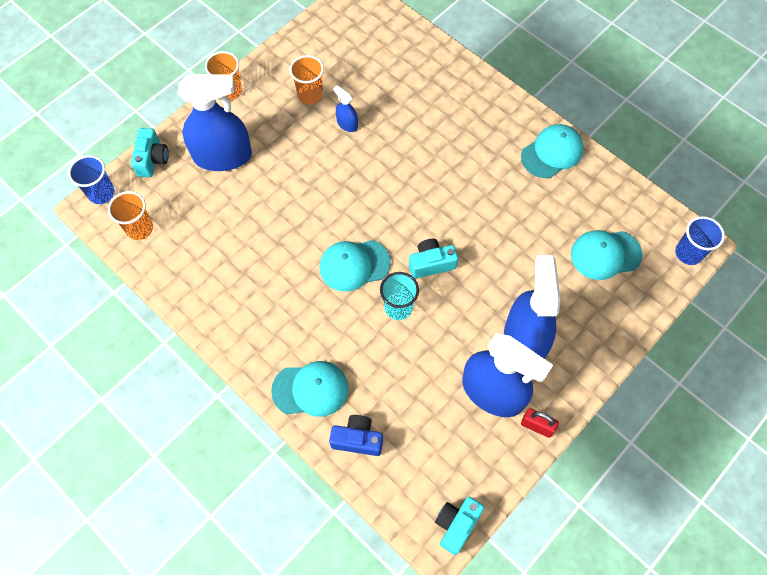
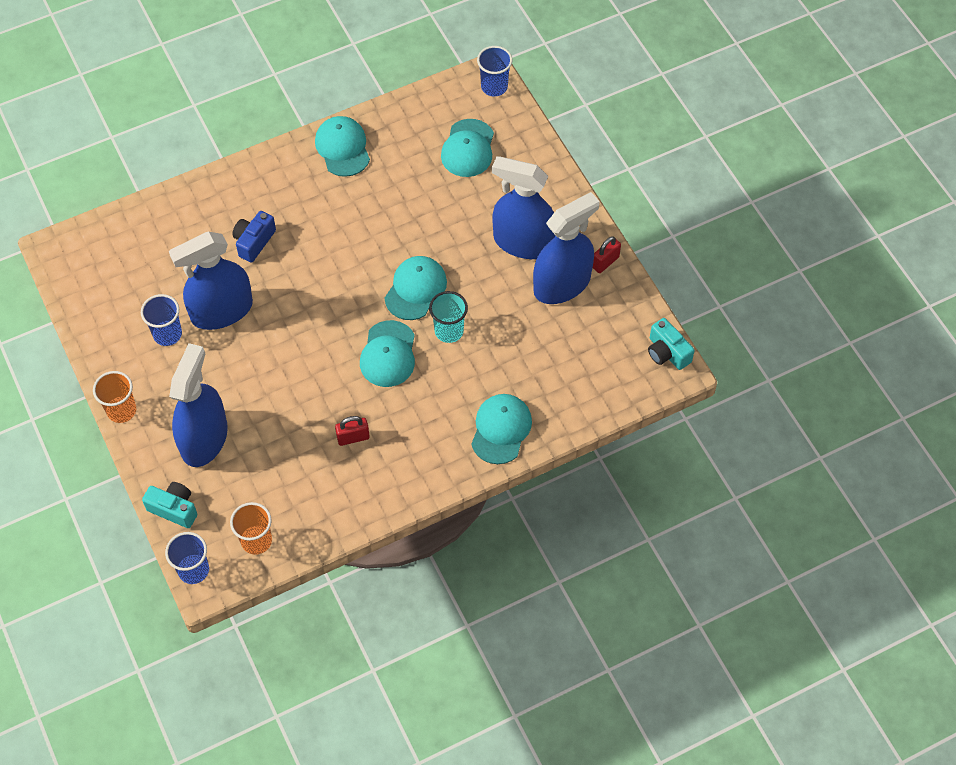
camera: 70 degrees left, 5 degrees down
orange cup [289,55,324,105] -> blue cup [141,294,182,346]
blue camera [329,415,383,456] -> blue camera moved to [233,211,276,263]
blue spray bottle [333,85,358,132] -> blue spray bottle [169,232,253,330], size x2.32
turquoise camera [409,239,458,279] -> turquoise cap [385,256,447,320]
none -> red padlock [335,416,370,446]

